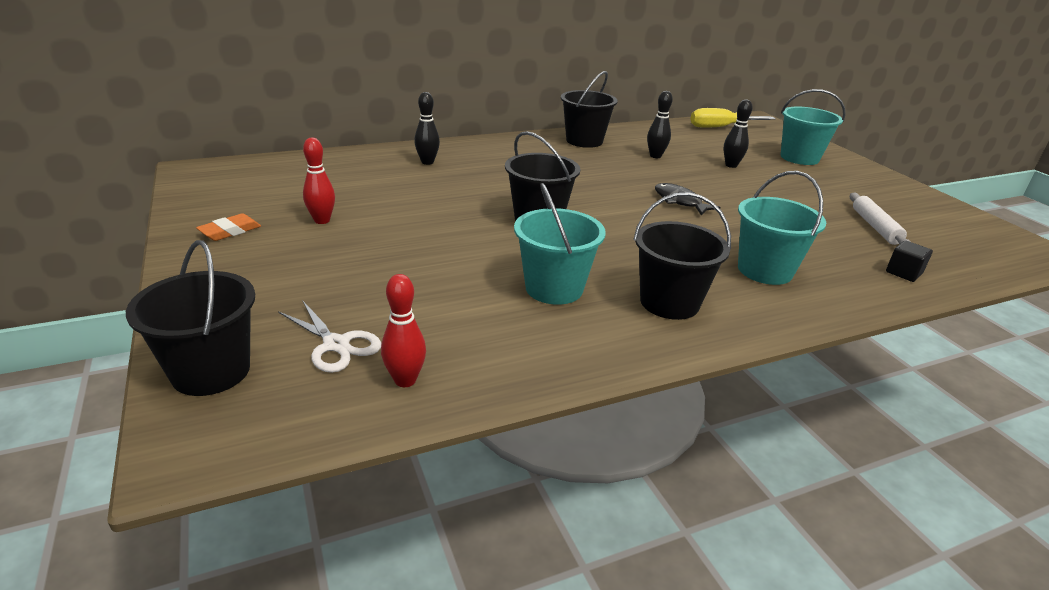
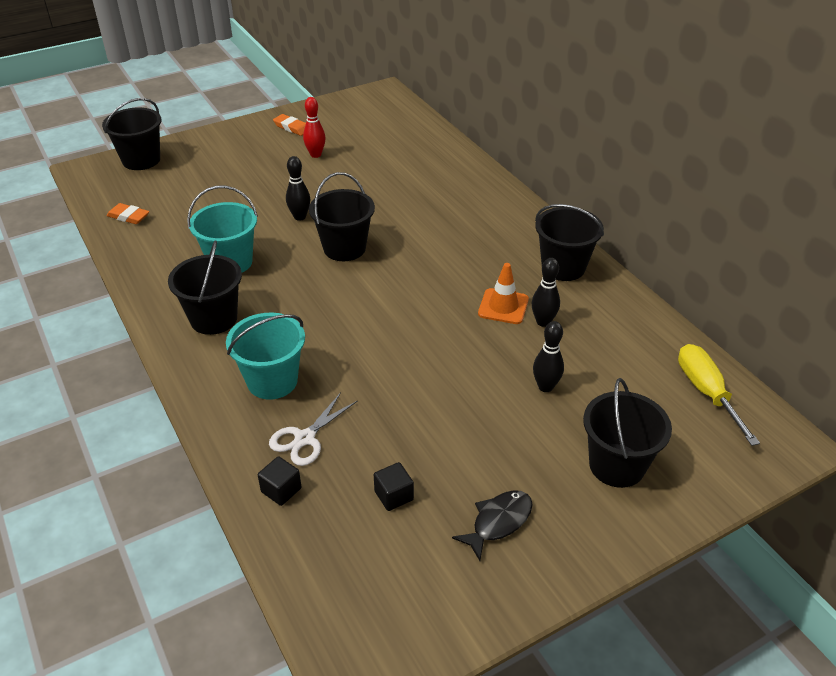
camera: 85 degrees right, 10 degrees up
white scissors [278,300,381,373] -> white scissors moved to [269,392,358,466]
red bowling pin [381,274,426,387] -> orange eraser [106,203,149,224]
black bowling pin [414,92,440,165] -> black bowling pin moved to [286,156,311,221]
black fish [655,183,721,216] -> black fish moved to [452,490,532,561]
turquoise bucket [781,89,846,165] -> black bucket [583,378,672,488]
white rolling pin [850,193,911,245] -> black cube [374,462,414,511]
none -> orange traffic cone [478,263,529,324]

